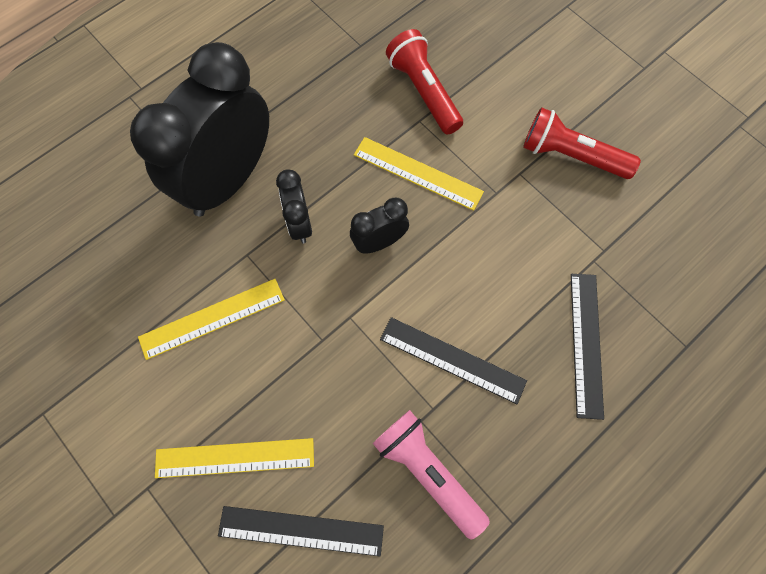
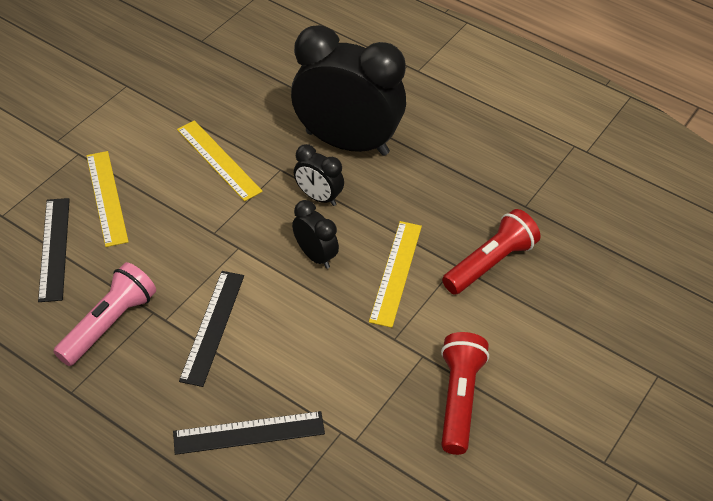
camera: 75 degrees right, 20 degrees down
black clock [276,169,312,243] -> black clock turned 120 degrees counterclockwise [294,144,344,206]

